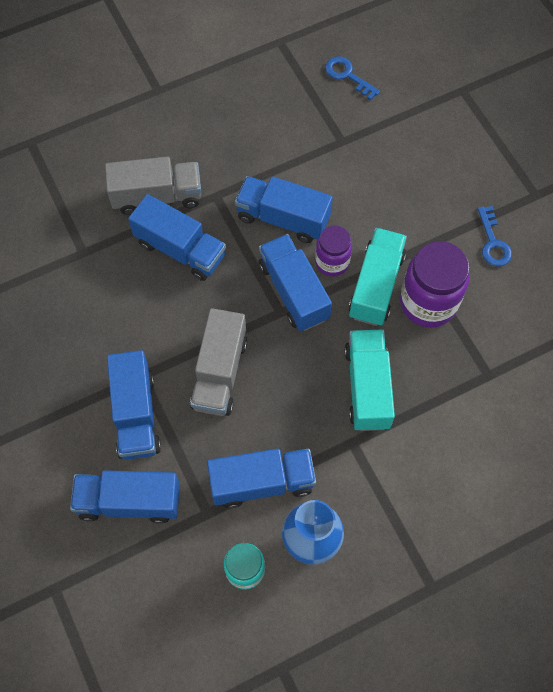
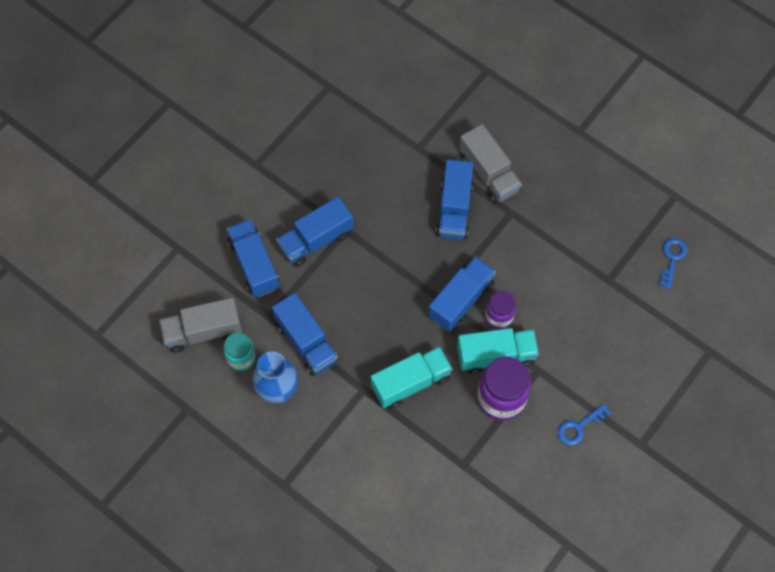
camera: 65 degrees right, 0 degrees up
grey truck [190,308,247,416] -> grey truck moved to [159,297,242,353]
blue truck [235,176,333,243] -> none

